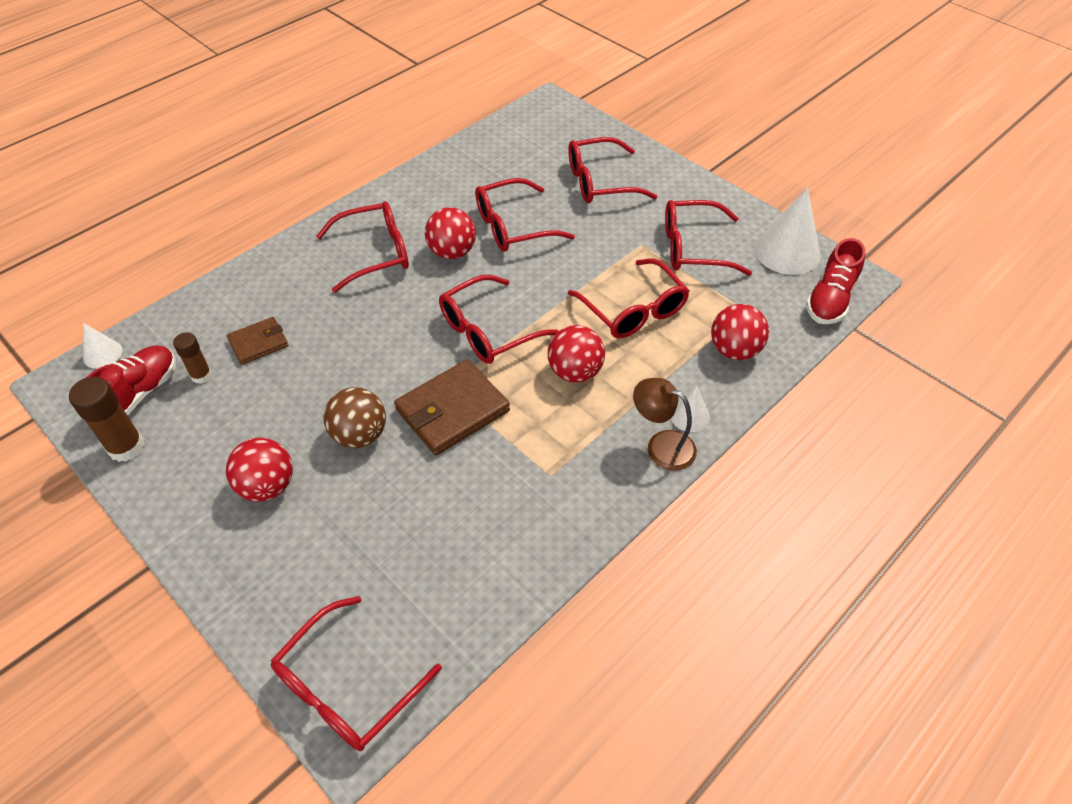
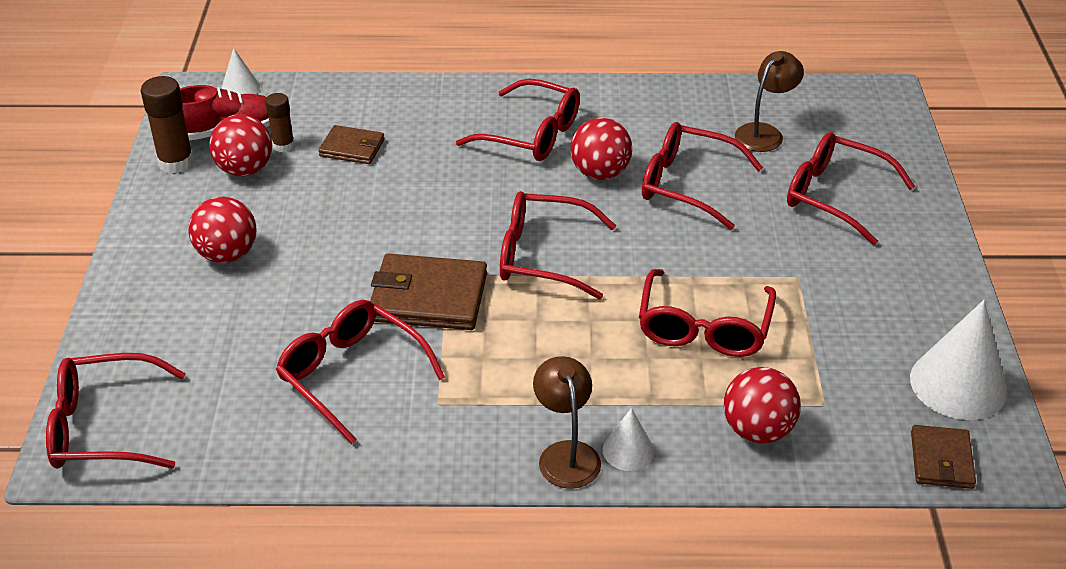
camera: 45 degrees right, 10 degrees down
brown ball [323,387,386,448] -> none
red ball [548,325,605,383] -> red ball moved to [209,114,272,176]
red glasses [665,200,752,276] -> red glasses moved to [276,300,445,444]
red shoe [806,238,865,324] -> brown wallet [911,425,976,489]
none -> brown lamp [735,51,804,152]

